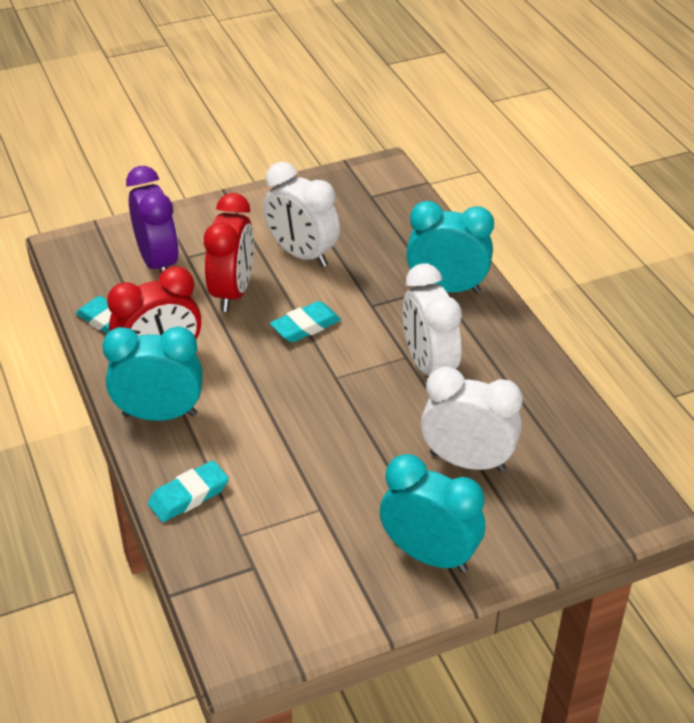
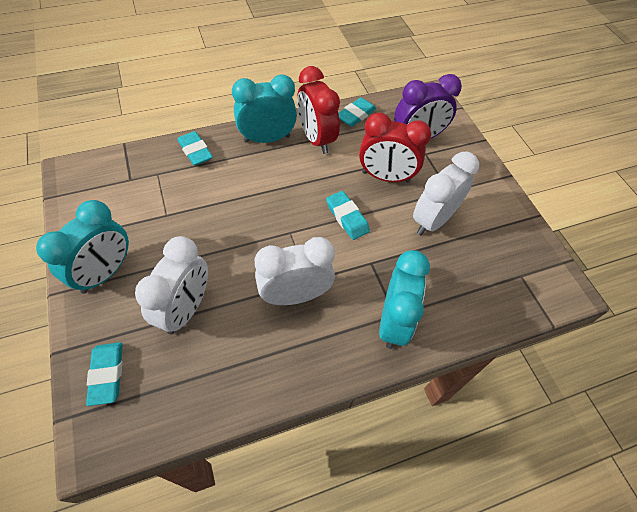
camera: 90 degrees right, 15 degrees up
turquoise clock [102,327,203,421] -> turquoise clock turned 105 degrees counterclockwise [232,74,297,143]
none -> turquoise eraser [86,342,122,406]

